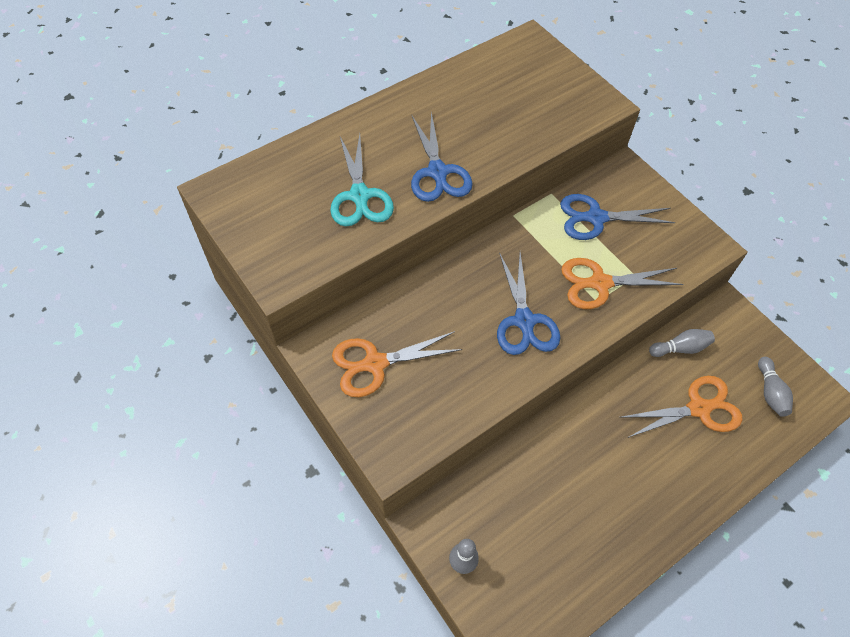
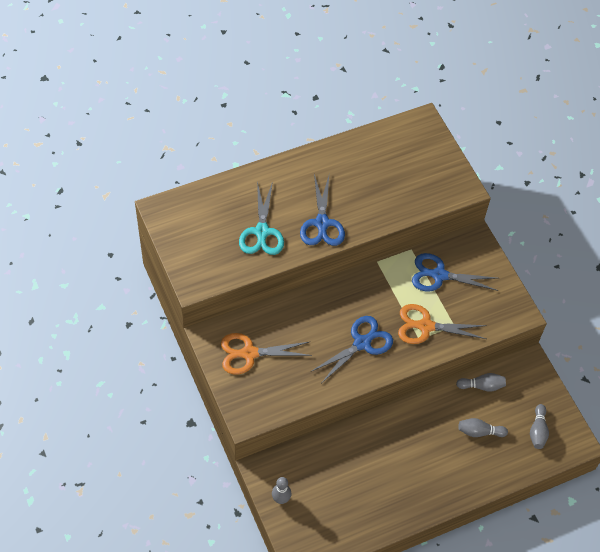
camera: 10 degrees right, 0 degrees up
blue scissors [497,252,561,355] -> blue scissors turned 135 degrees counterclockwise [312,316,393,382]
orange scissors [619,376,743,438] -> grey bowling pin [458,418,508,437]

